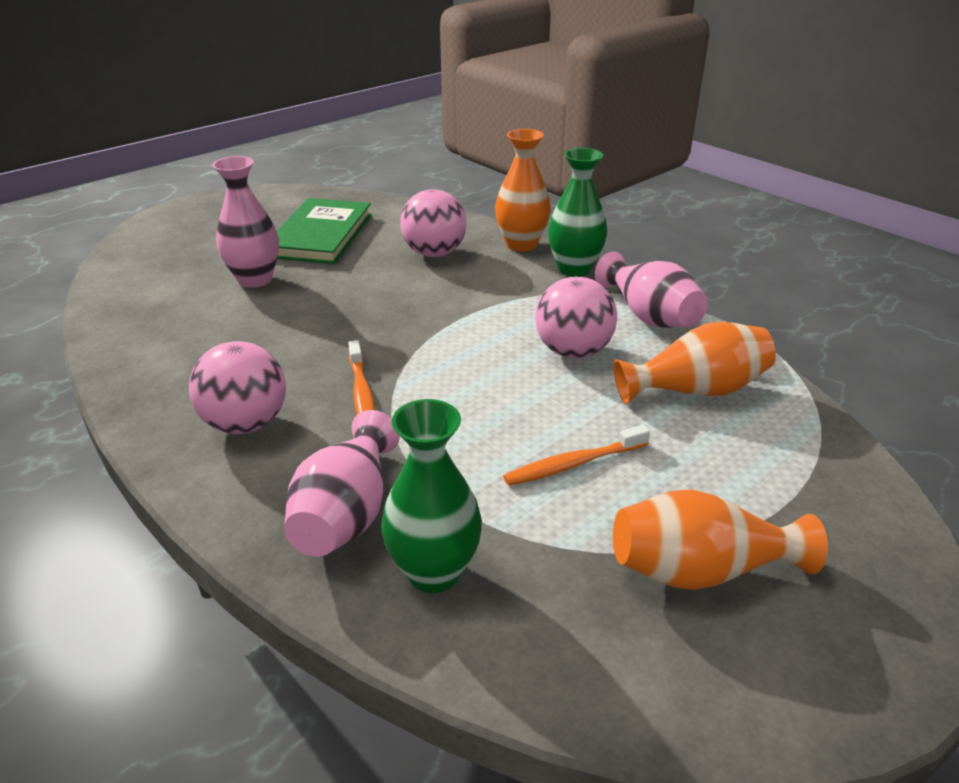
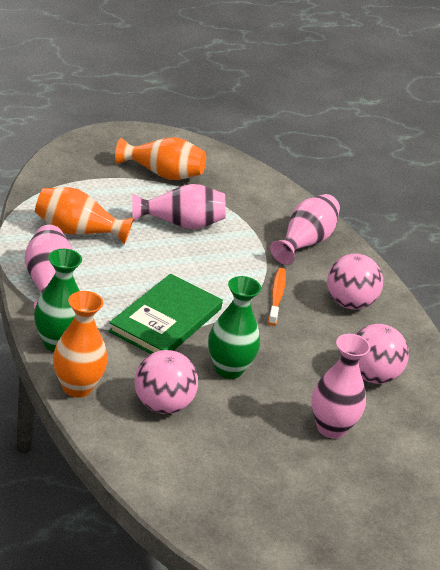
camera: 165 degrees left, 0 degrees up
green book [277,198,372,264] -> green book moved to [109,274,223,354]
green vase [381,399,482,593] -> green vase moved to [208,276,261,379]
orange toothbrush [503,425,650,486] -> pink vase [132,184,226,229]
pink ball [535,277,617,358] -> pink ball moved to [356,324,409,384]

